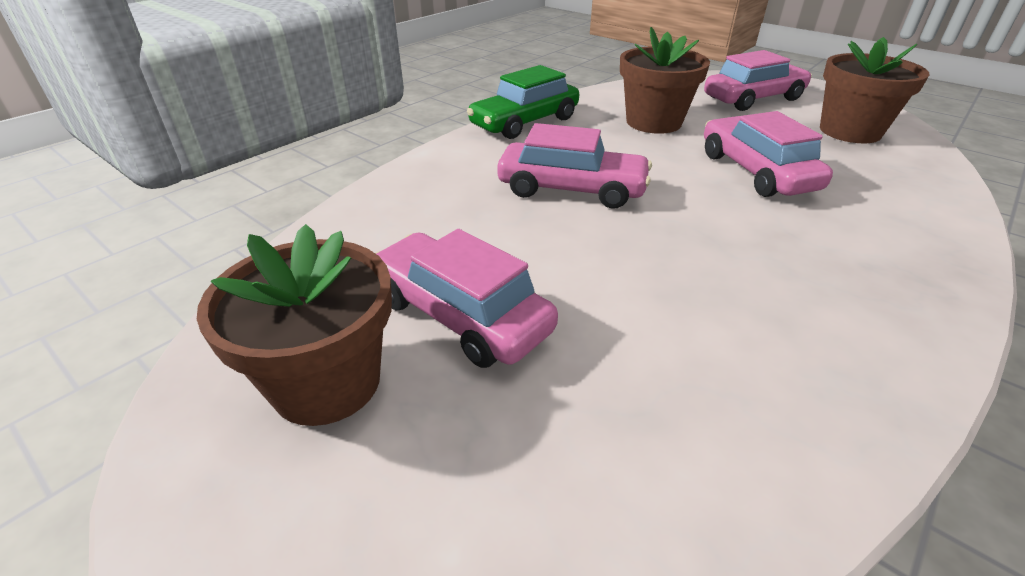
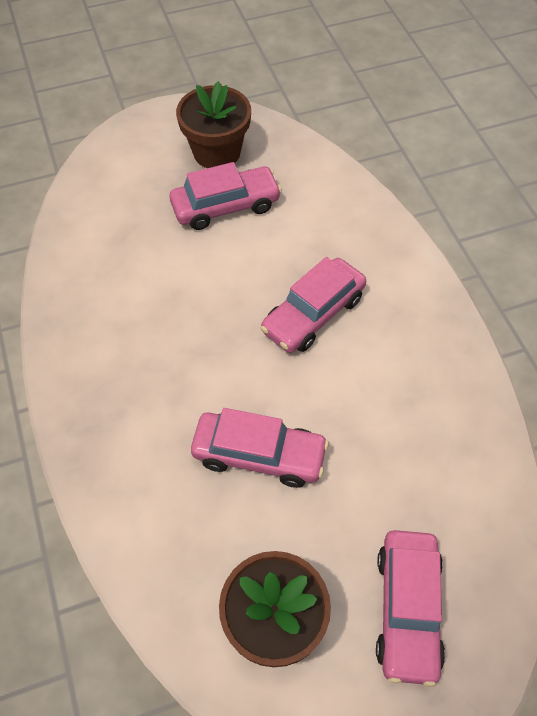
camera: 120 degrees right, 20 degrees up
green car [467,65,579,139] -> none
brown flower pot [620,27,710,134] -> none

